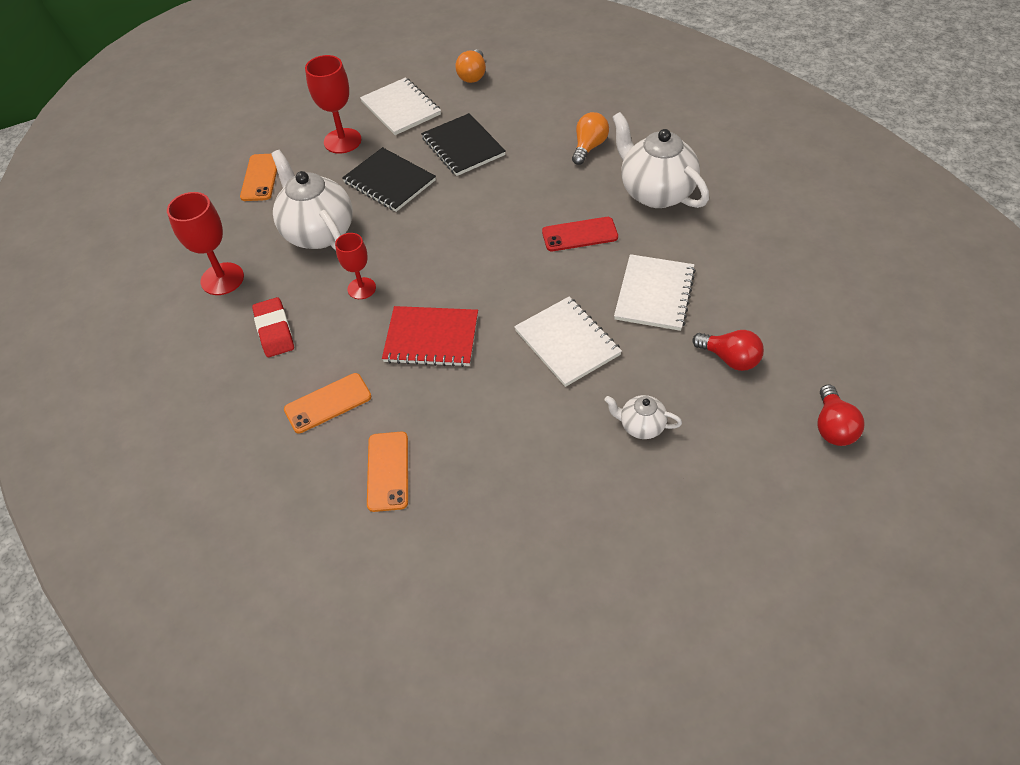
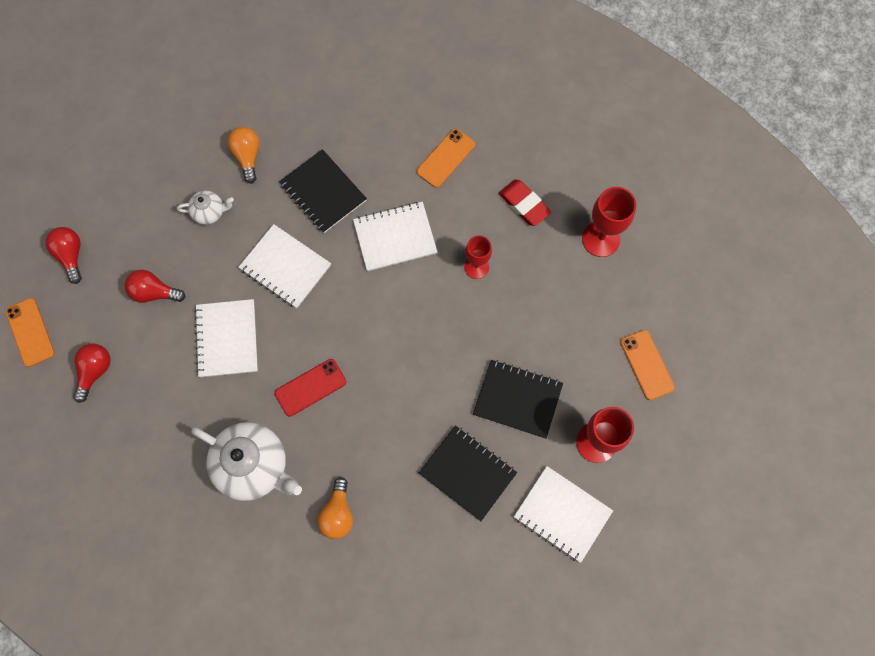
camera: 155 degrees right, 20 degrees up
white teapot [271,150,353,250] -> none
orange phone [367,432,408,512] -> orange phone moved to [5,298,54,367]
red notebook [382,306,478,367] -> white notebook [353,202,437,271]
orange light bulb [455,49,486,83] -> orange light bulb moved to [227,127,260,184]
none -> red light bulb [73,343,110,403]
none -> black notebook [279,149,367,233]

